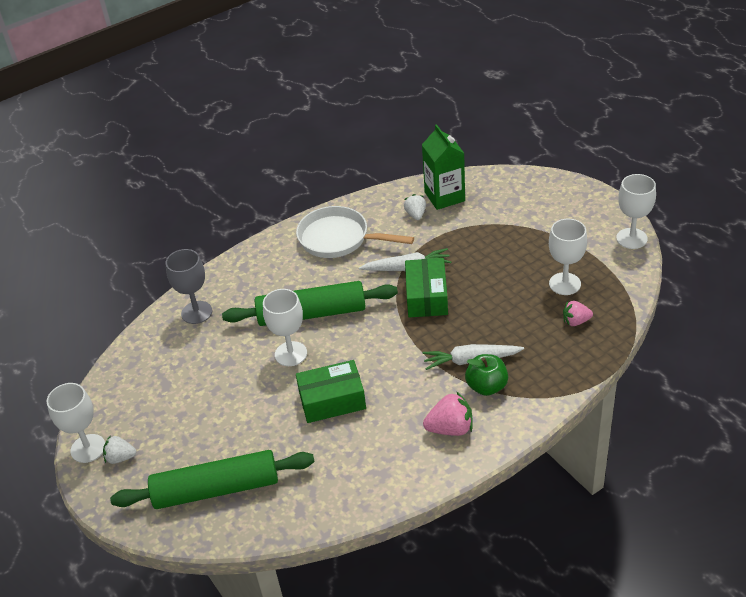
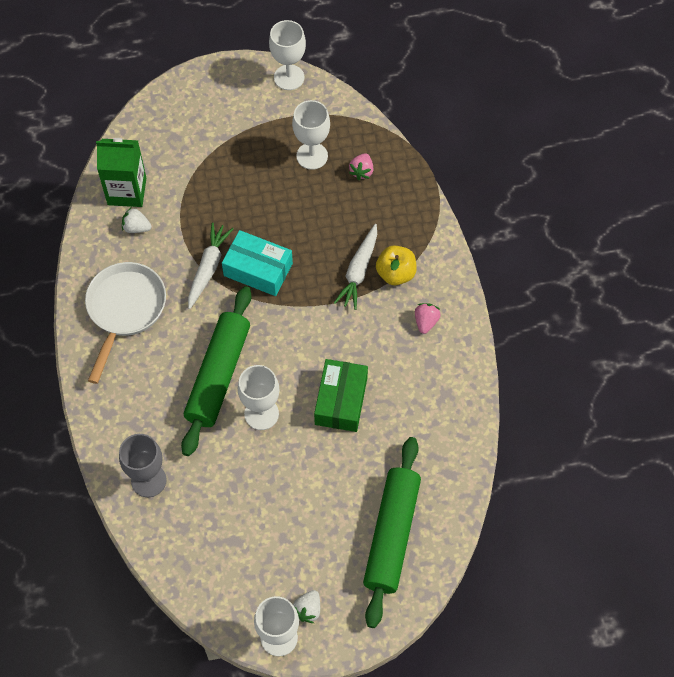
camera: 70 degrees left, 20 degrees up
white pan [296,206,414,258] -> white pan turned 150 degrees clockwise [85,262,166,384]
green box [405,258,448,317] -> turquoise box [222,230,293,296]
pink strawberry [423,391,473,436] -> pink strawberry [415,303,441,334], size x0.66
green apple [465,354,508,396] -> yellow apple [376,245,417,285]

